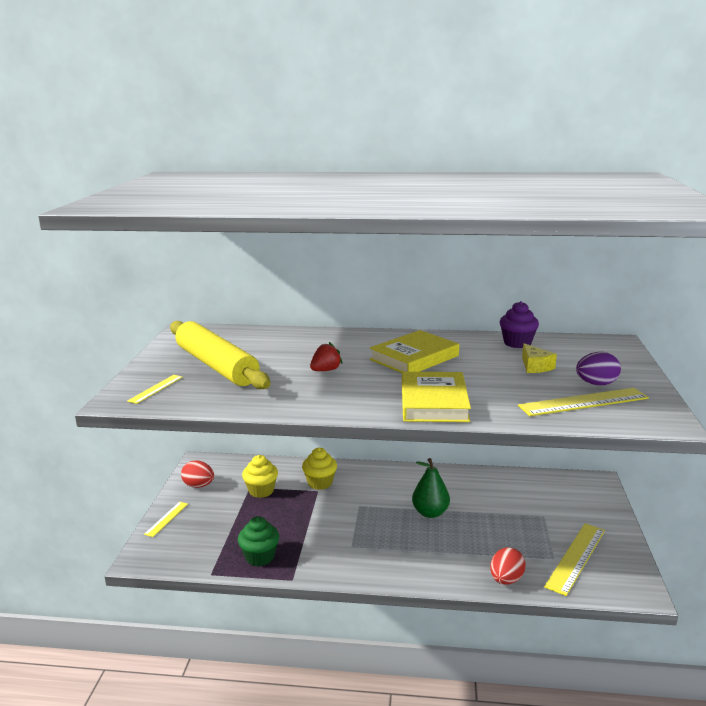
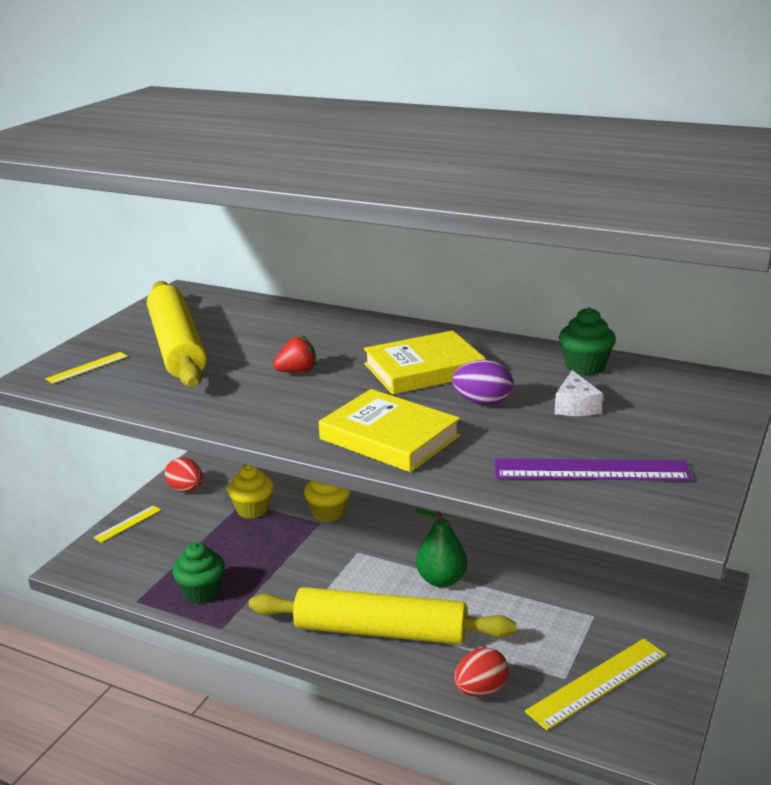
camera: 20 degrees right, 5 degrees up
yellow book [402,372,471,422] -> yellow book turned 75 degrees counterclockwise [319,389,460,472]
purple cupcake [500,301,539,348] -> green cupcake [559,307,616,375]
yellow ruler [518,388,649,416] -> purple ruler [494,458,692,481]
yellow cheese [522,343,557,373] -> white cheese [555,370,603,416]
purple egg [576,352,621,385] -> purple egg moved to [452,360,513,405]
none -> yellow rolling pin [249,587,516,644]

